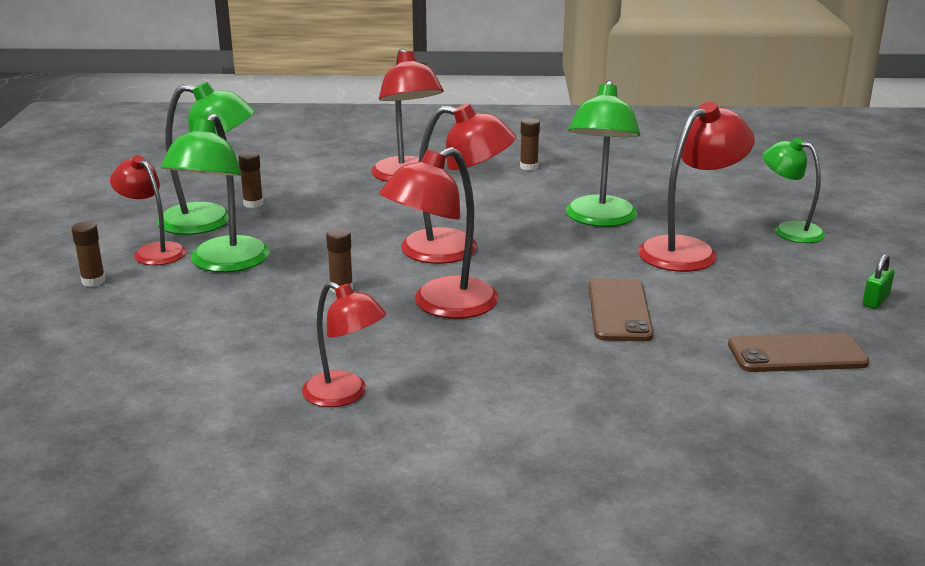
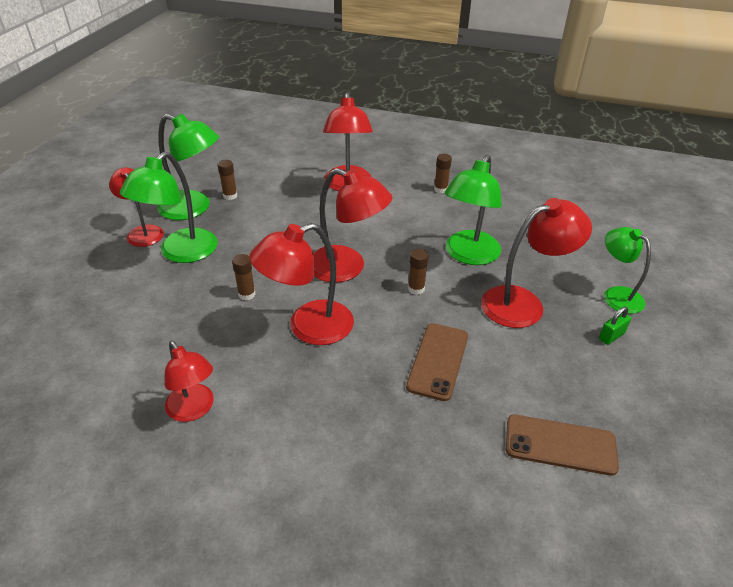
camera: 15 degrees right, 15 degrees up
brown glue stick [72,221,106,287] -> brown glue stick moved to [408,249,429,295]
green padlock [863,254,894,309] -> green padlock moved to [599,307,631,345]

